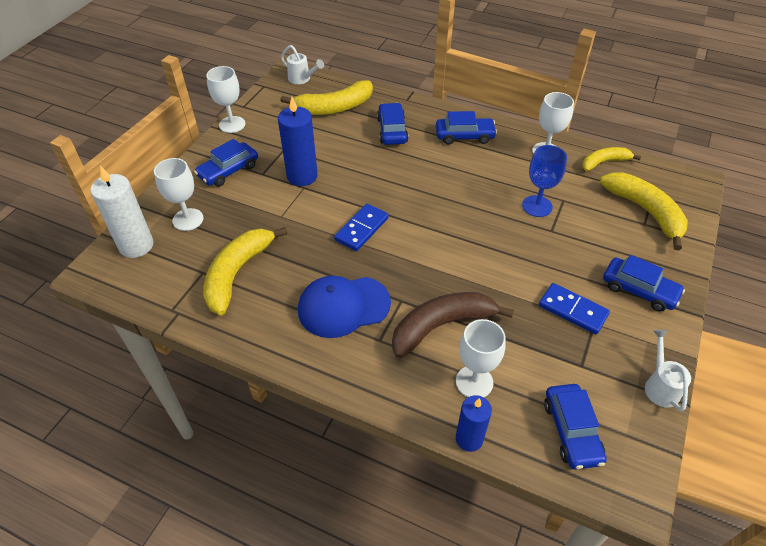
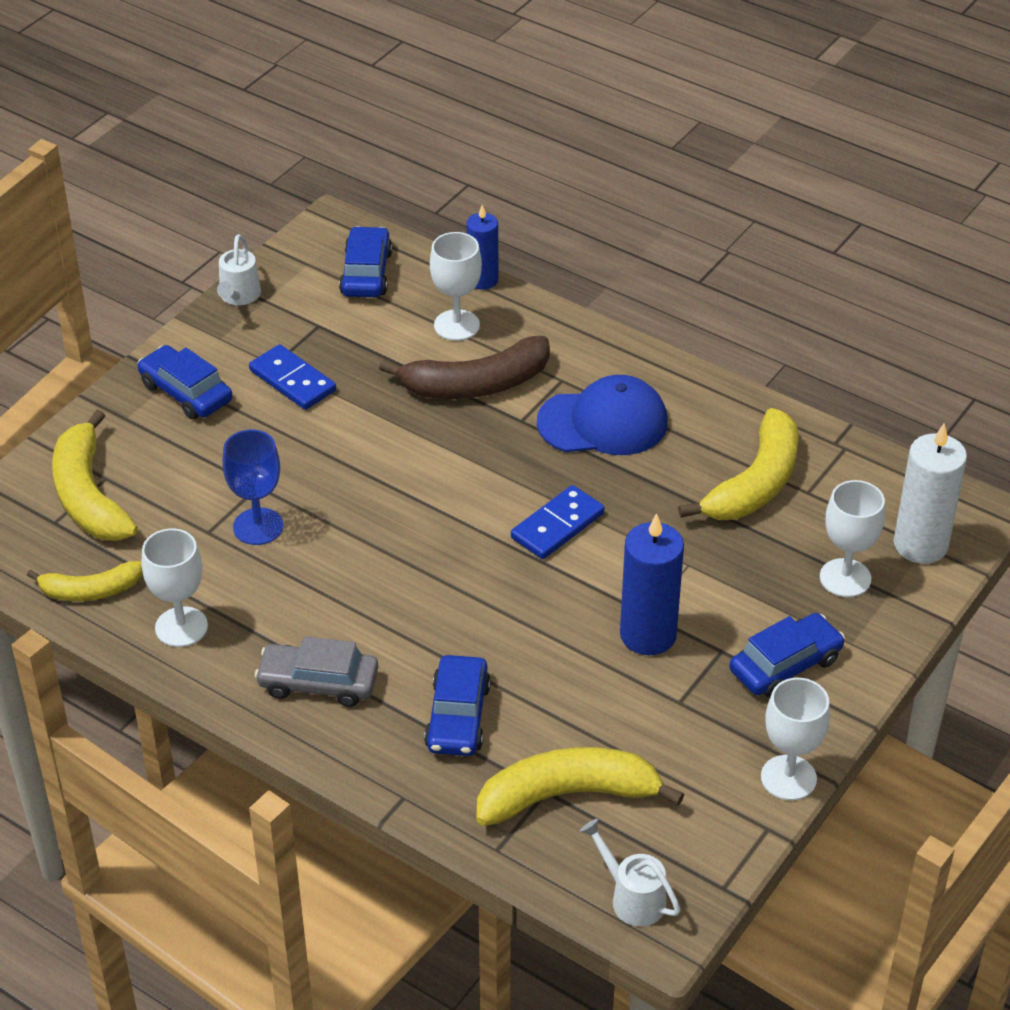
camera: 170 degrees left, 5 degrees down
blue car [436,111,497,145] -> grey car [255,636,378,707]

